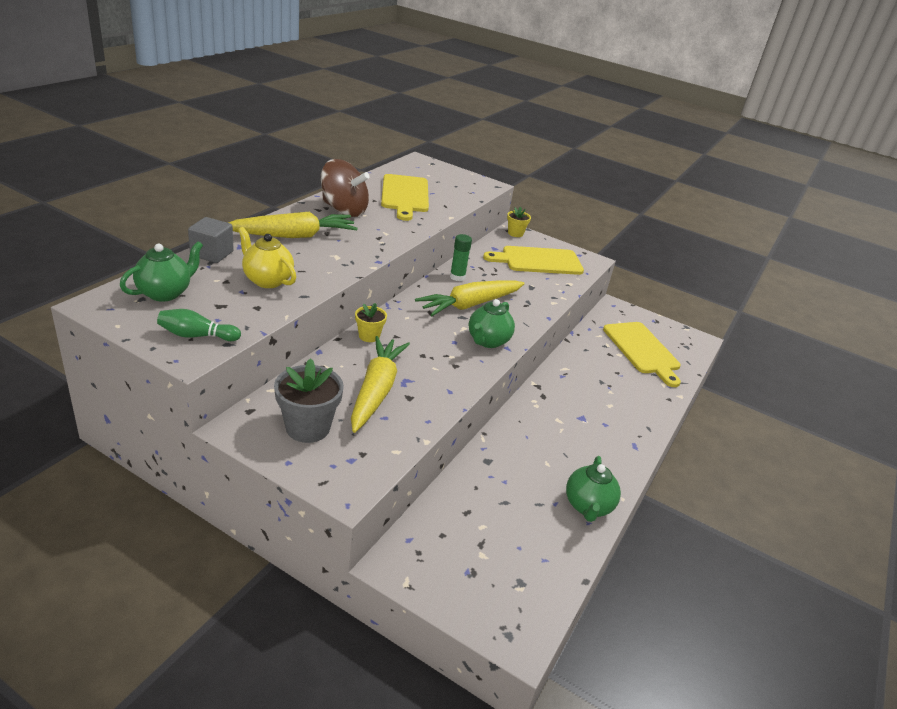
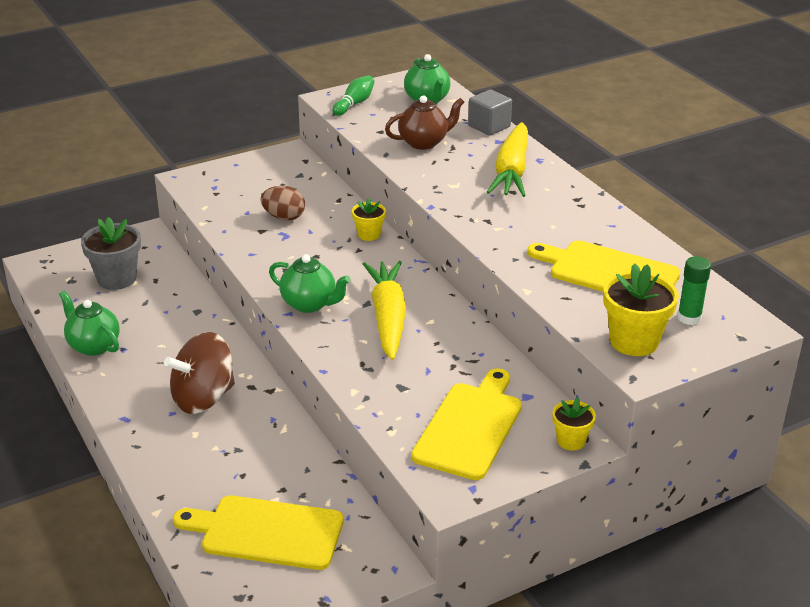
camera: 125 degrees right, 0 degrees up
yellow teapot [238,227,296,288] -> brown teapot [385,96,464,150]
grey flower pot [274,358,344,443] -> grey flower pot moved to [81,217,141,290]
brown spinning top [321,159,370,217] -> brown spinning top moved to [164,332,235,414]
yellow carrot [351,336,410,433] -> brown egg [261,186,305,221]
green glue stick [450,234,472,281] -> green glue stick moved to [677,256,711,325]
green teapot [469,299,515,348] -> green teapot turned 150 degrees clockwise [269,254,350,313]
none -> yellow flower pot [603,263,679,356]

